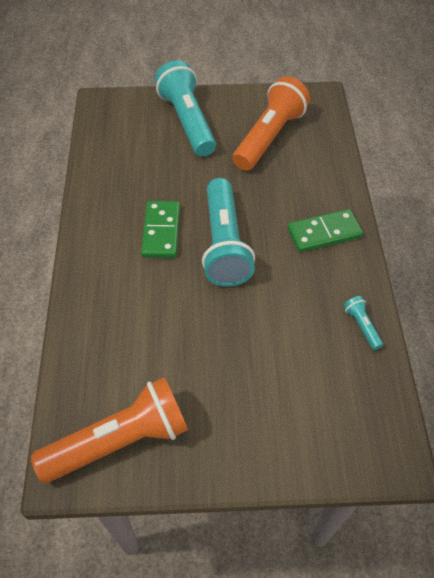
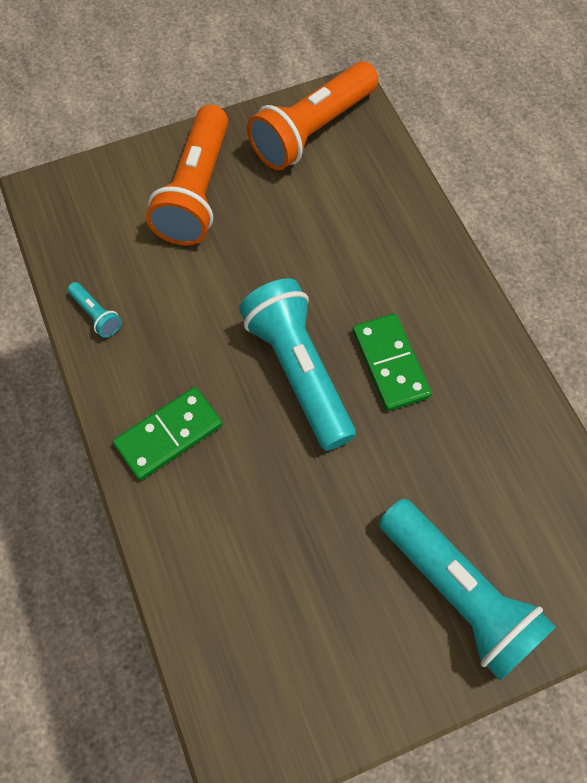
camera: 160 degrees right, 10 degrees up
orange flashlight [233,76,310,171] -> orange flashlight moved to [146,105,228,245]

